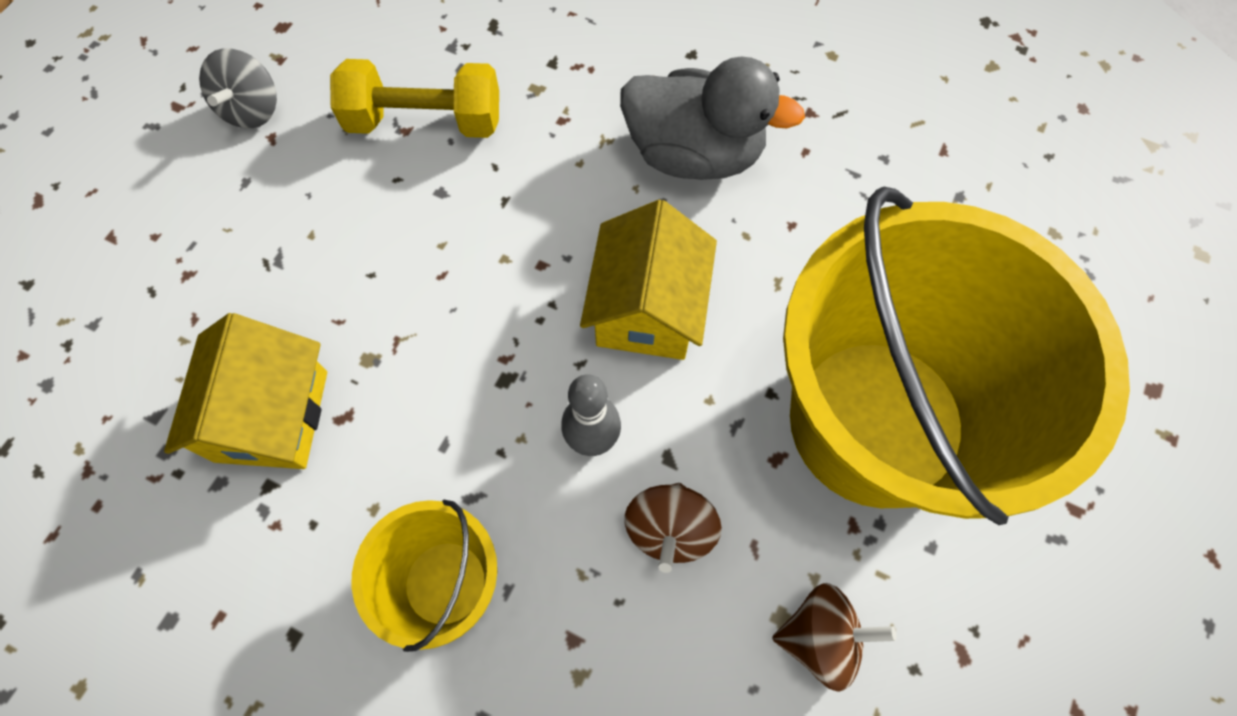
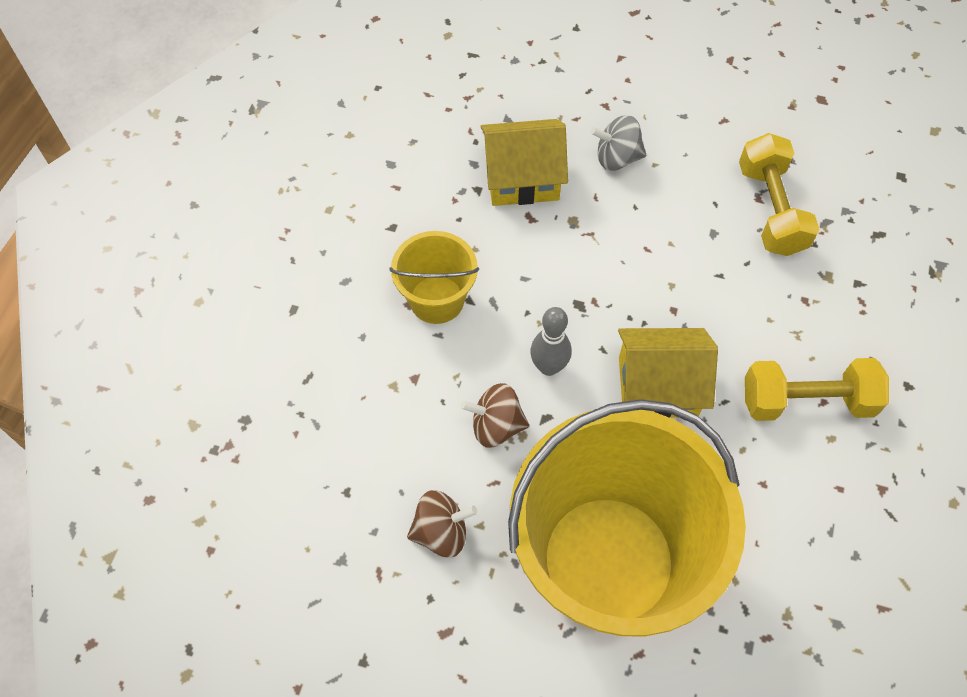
camera: 80 degrees right, 5 degrees down
grey spinning top [199,48,277,128] -> grey spinning top moved to [590,115,646,171]
grey duck [620,57,805,180] -> yellow dumbbell [745,358,889,421]
brown spinning top [772,583,896,692] -> brown spinning top turned 90 degrees counterclockwise [407,490,478,557]

